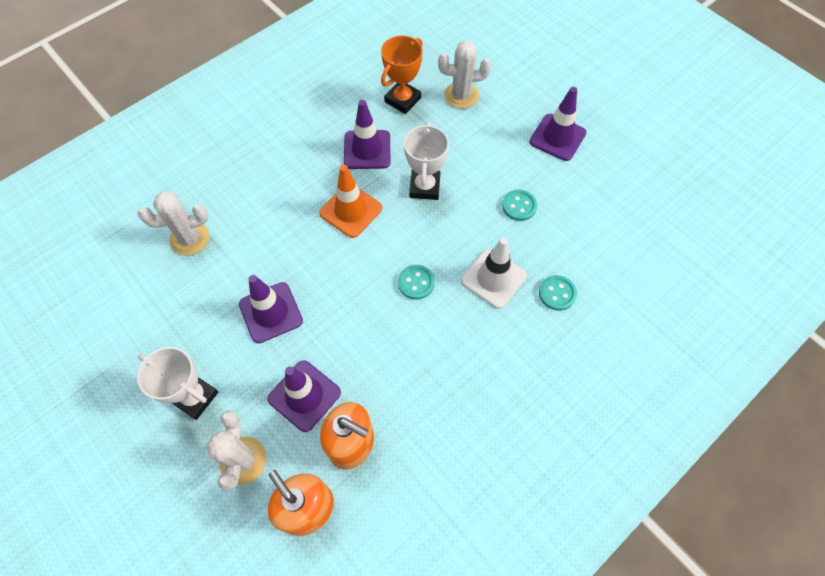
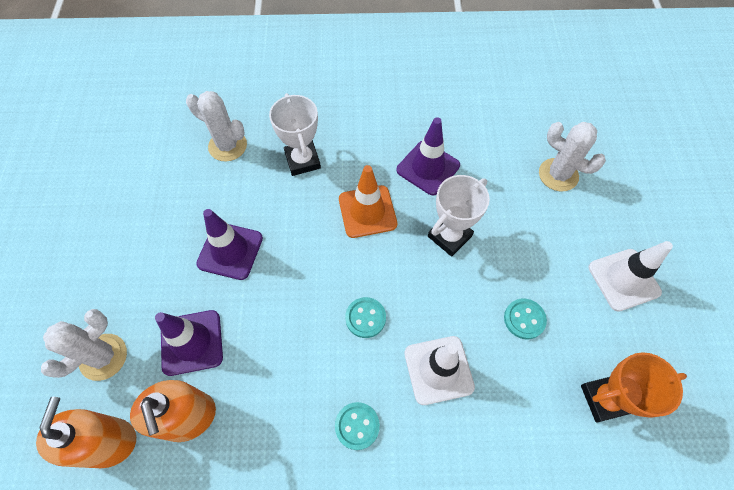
camera: 40 degrees right, 0 degrees up
white trophy [137,347,218,420] -> white trophy moved to [269,93,321,176]
orange trophy [381,35,423,114] -> orange trophy moved to [581,352,687,423]
purple traffic cone [529,87,587,161] -> white traffic cone [589,241,673,312]
turquoise button [539,275,577,311] -> turquoise button moved to [335,402,380,450]

